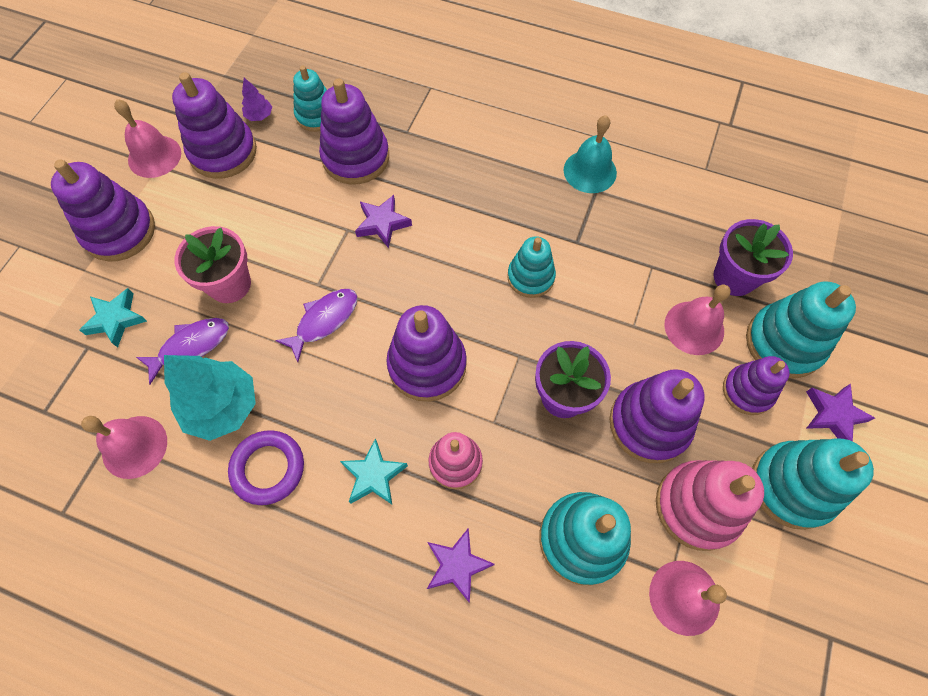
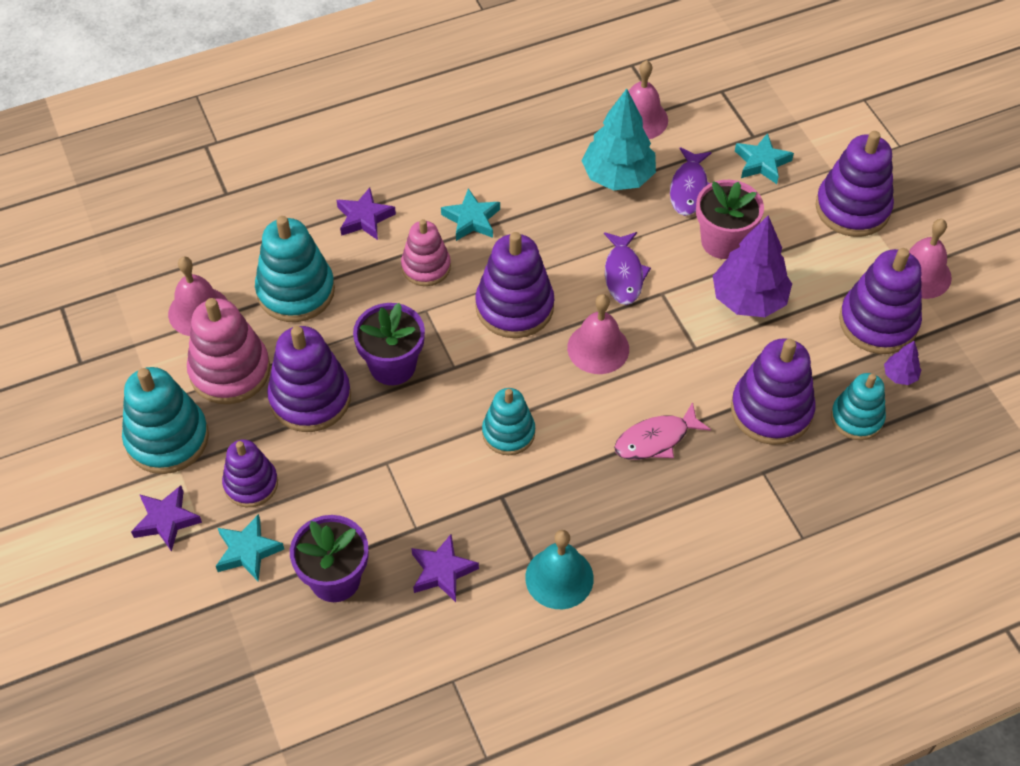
camera: 135 degrees right, 10 degrees down
purple ring [228,430,304,505] -> none
purple star [355,195,412,248] -> purple star moved to [411,534,479,602]
pink bell [665,285,731,355] -> pink bell moved to [567,294,629,374]
turquoise stacking toy [746,281,856,379] -> turquoise star [216,514,284,581]
none -> pink fish [614,402,711,460]
none -> purple tree [713,215,792,317]

